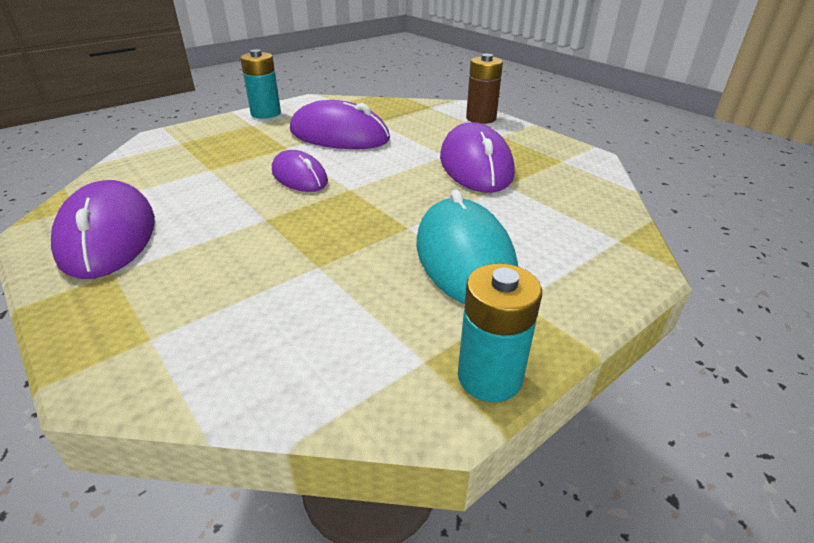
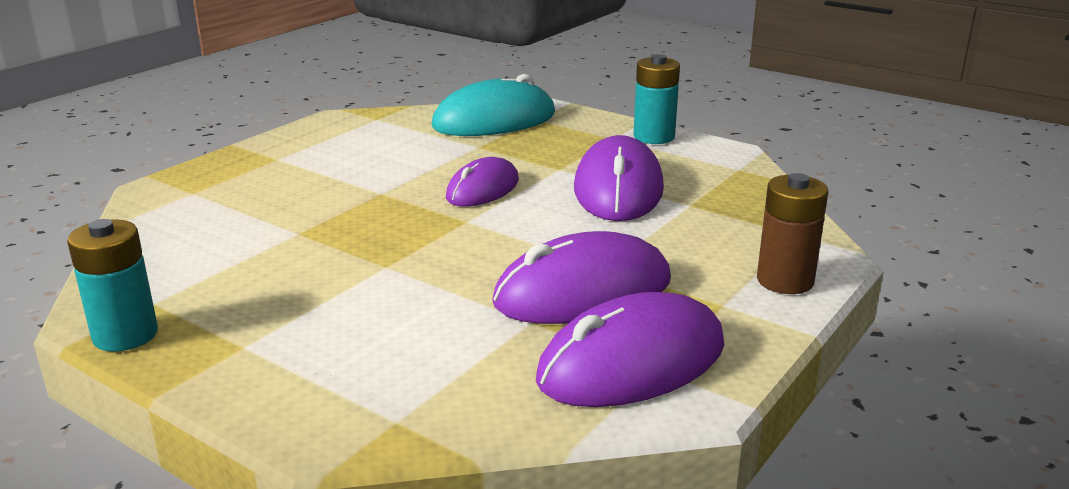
camera: 75 degrees right, 10 degrees down
purple mouse [51,180,155,279] -> purple mouse moved to [536,292,724,407]
turquoise mouse [416,189,518,304] -> turquoise mouse moved to [431,74,555,136]

